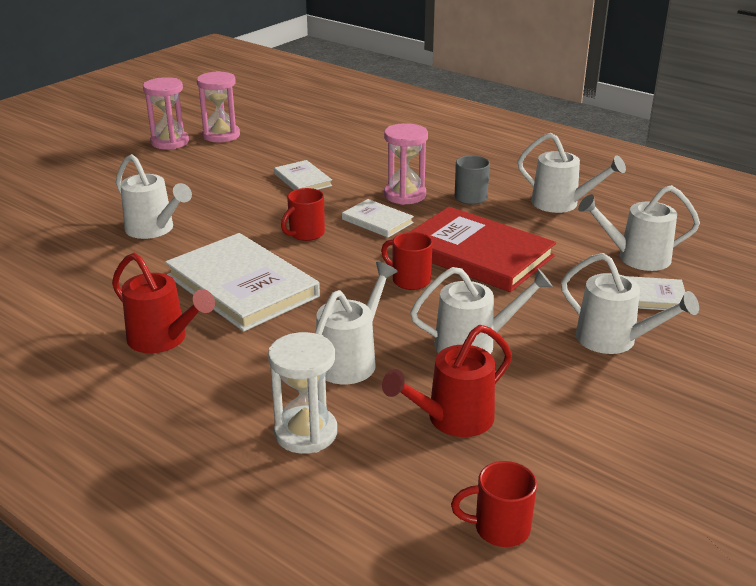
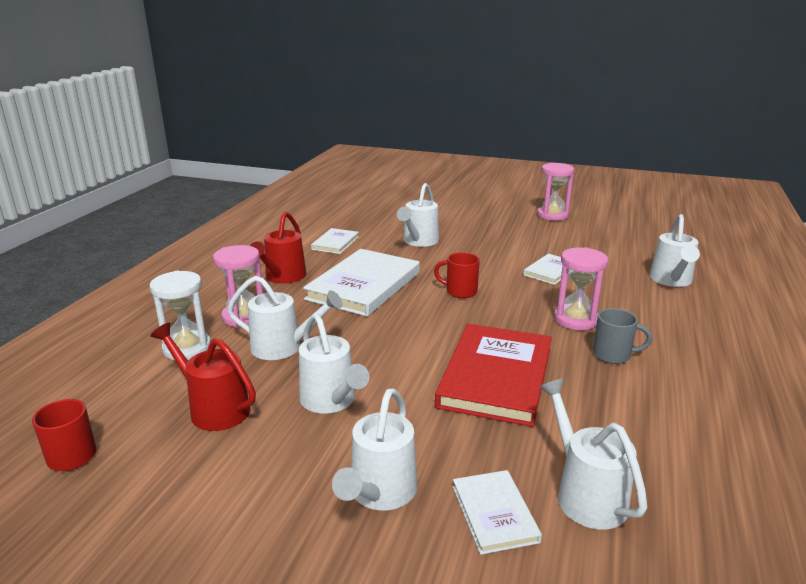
camera: 70 degrees right, 5 degrees down
pink hourglass [197,71,240,142] -> pink hourglass moved to [213,245,263,328]
white book [342,199,414,238] -> white book moved to [311,228,359,254]
red mug [381,232,433,290] -> none
white watering can [518,133,626,213] -> white watering can moved to [649,214,700,287]

